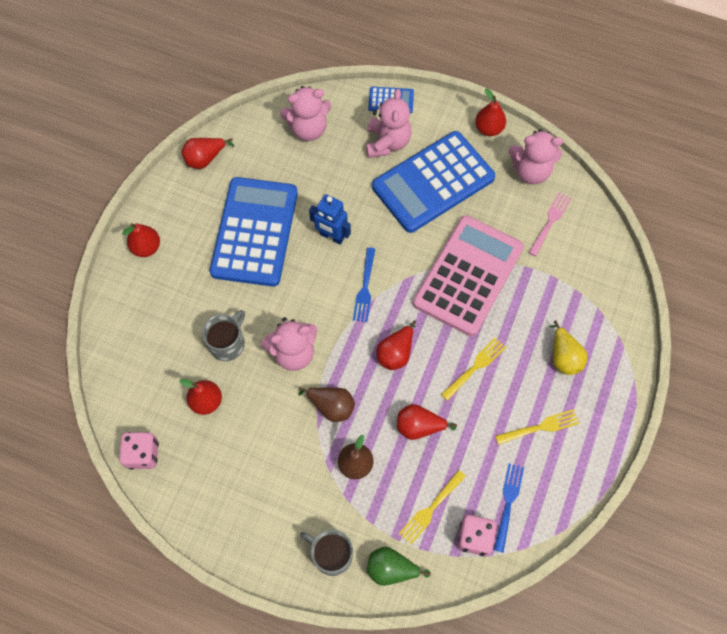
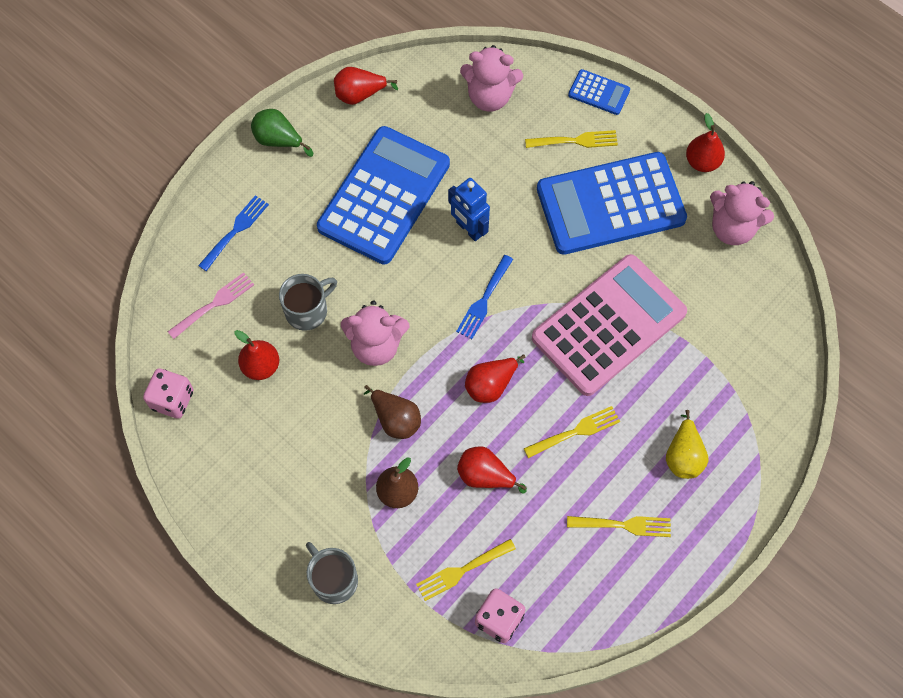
camera: 20 degrees right, 0 degrees up
red pear [122,223,160,257] -> none
pink teddy bear [366,89,412,158] -> yellow fork [525,130,618,148]
green pear [367,547,431,586] -> green pear moved to [251,109,313,157]
blue fork [494,463,524,553] -> blue fork moved to [198,195,269,271]
pink fork [528,192,571,257] -> pink fork moved to [168,272,254,339]

